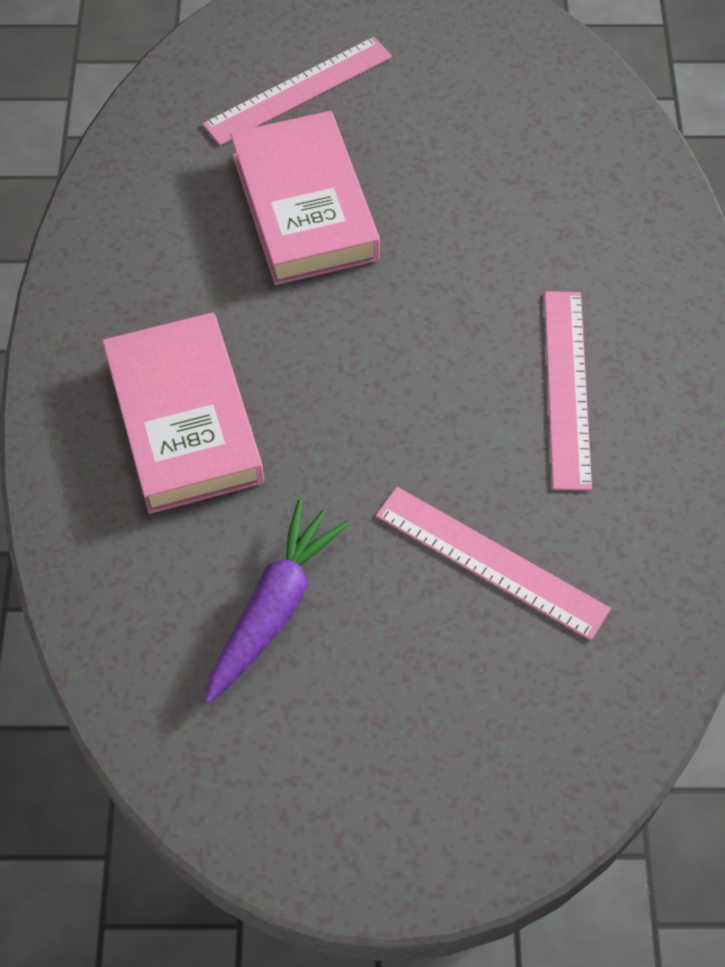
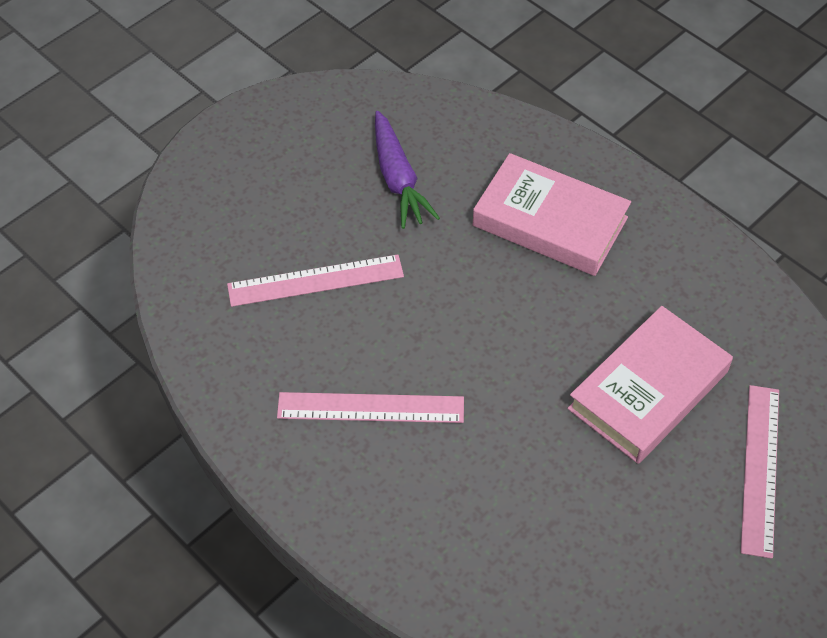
camera: 135 degrees right, 5 degrees down
pink book [230,111,380,285] -> pink book turned 75 degrees counterclockwise [567,306,733,464]
pink ruler [545,291,592,491] -> pink ruler turned 45 degrees counterclockwise [277,392,464,423]

